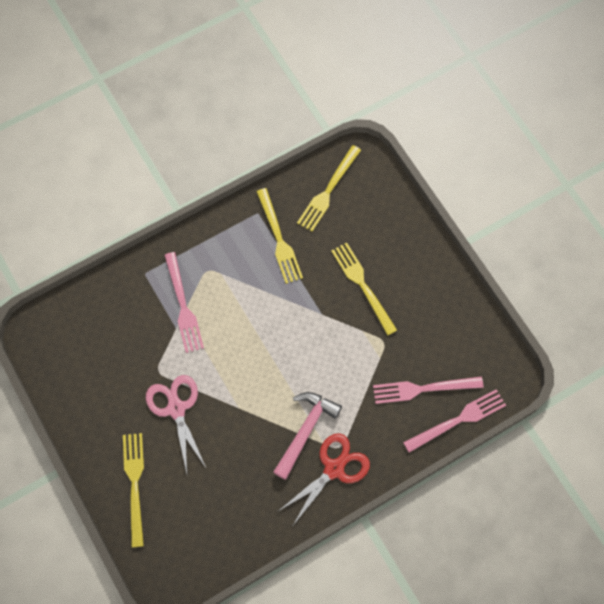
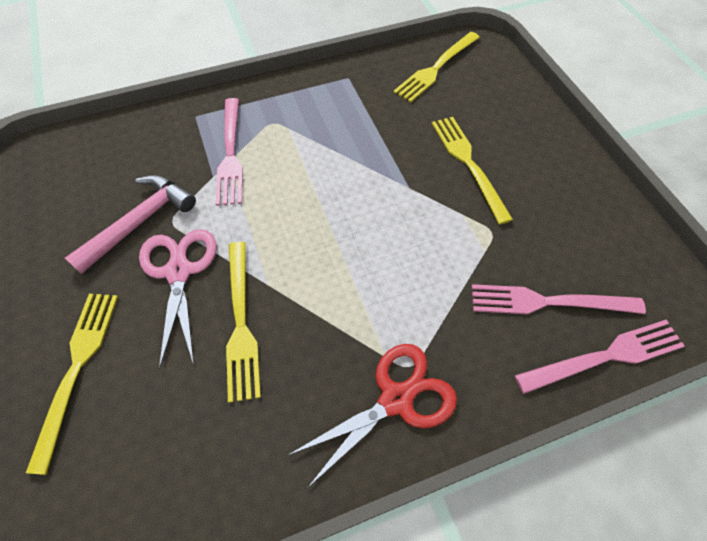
camera: 10 degrees right, 10 degrees down
yellow fork [256,188,303,284] -> yellow fork moved to [226,242,261,403]
pink hammer [273,392,342,480] -> pink hammer moved to [65,175,196,274]

